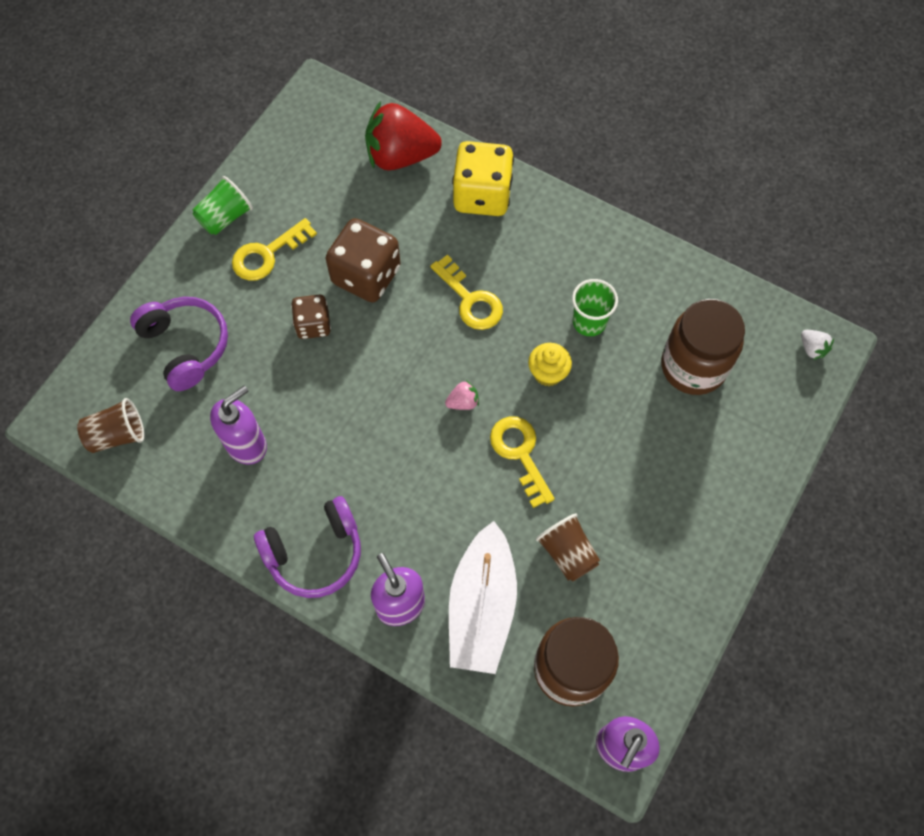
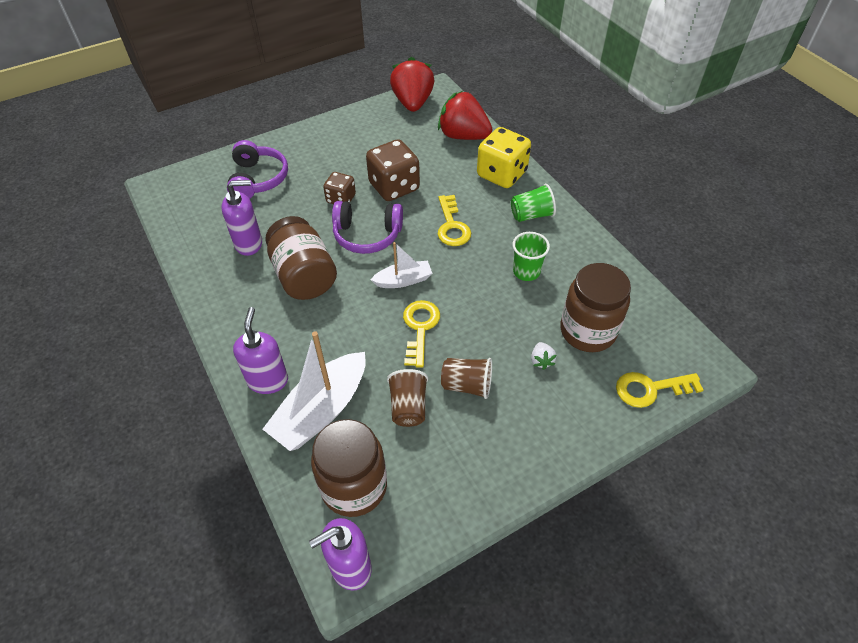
camera: 30 degrees right, 15 degrees down
brown cup [77,398,144,453] -> brown cup moved to [441,358,492,399]
green cup [192,176,253,235] -> green cup moved to [511,184,556,222]
yellow key [232,218,317,281] -> yellow key moved to [616,372,704,408]
purple headphones [254,496,361,598] -> purple headphones moved to [332,201,403,254]
pink strawberry [445,380,479,410] -> white boat [371,242,433,288]
yellow cupcake [528,343,572,386] -> none
white strawberry [801,330,834,360] -> white strawberry moved to [531,342,556,370]
none -> brown jar [265,216,337,300]
none -> red strawberry [390,57,434,112]

